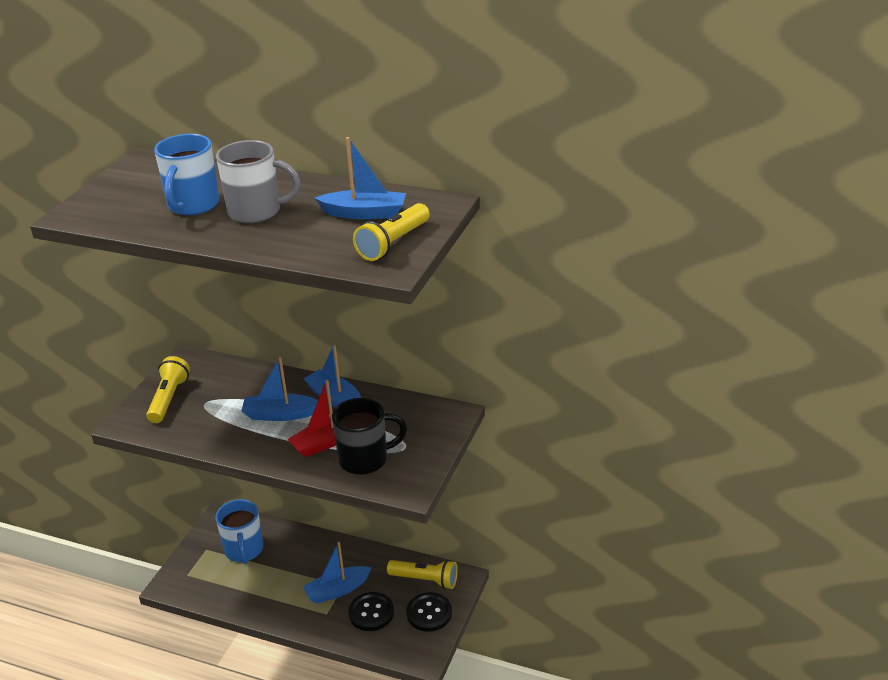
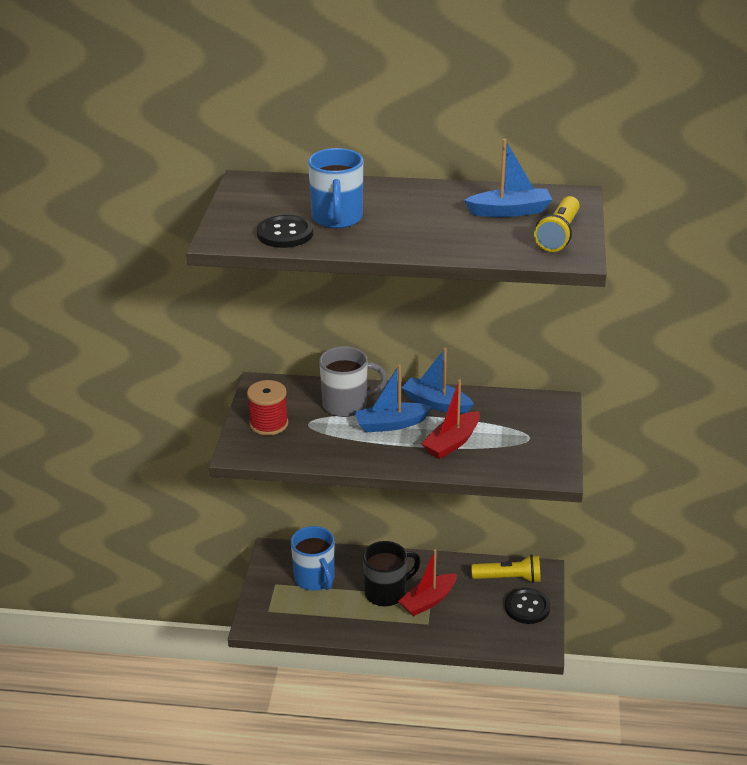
camera: 15 degrees left, 0 degrees up
yellow flashlight [147,356,190,423] -> red spool [247,380,288,436]
grey mug [216,140,301,223] -> grey mug moved to [319,346,388,417]
blue boat [303,542,371,604] -> red boat [398,549,457,616]
black mug [332,398,407,475] -> black mug moved to [363,541,421,606]
black button [348,592,394,631] -> black button moved to [257,215,313,248]

